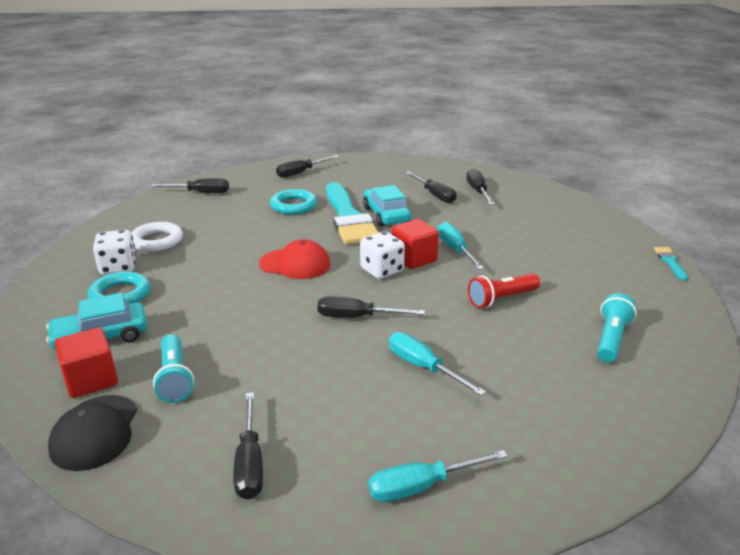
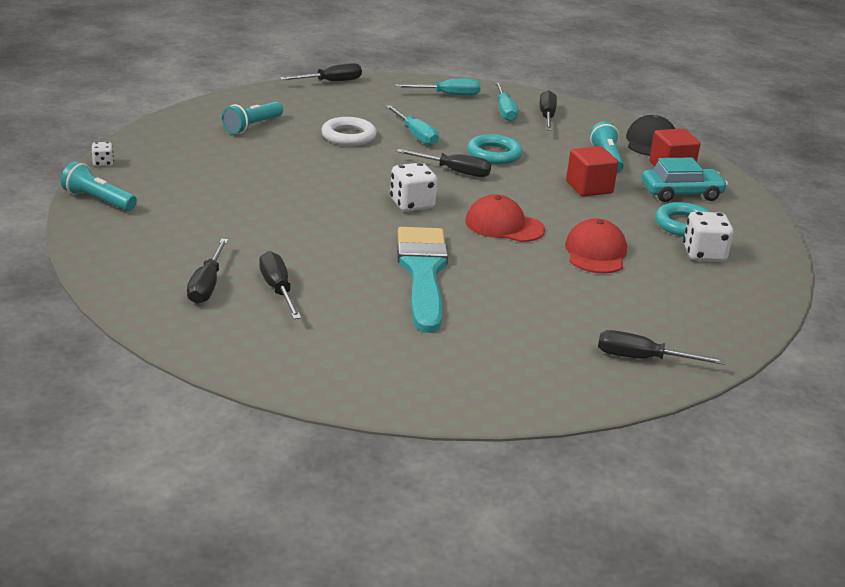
camera: 170 degrees left, 0 degrees up
white ring [131,222,183,252] -> white ring moved to [321,117,377,146]
turquoise ring [270,189,317,215] -> turquoise ring moved to [467,134,523,164]
black screwdriver [276,155,339,178] -> black screwdriver moved to [280,63,362,81]
turquoise car [363,185,411,226] -> none
red cube [392,219,439,269] -> red cube moved to [566,146,618,196]
turquoise screwdriver [438,222,484,270] -> turquoise screwdriver moved to [495,82,518,122]
red flashlight [468,274,540,308] -> none
turquoise brush [654,247,688,281] -> white dice [92,142,114,166]
none -> turquoise flashlight [61,162,137,211]
none -> red cap [565,218,627,273]

